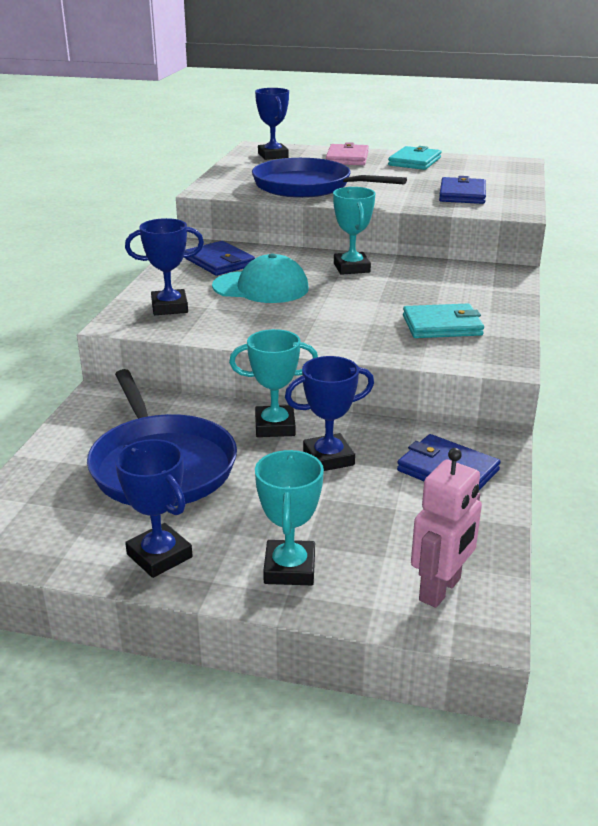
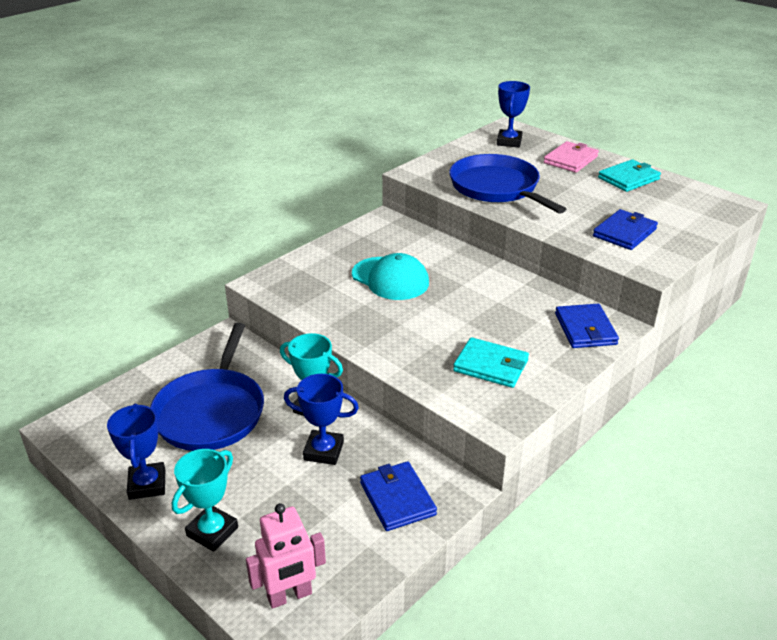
camera: 30 degrees right, 5 degrees up
blue trophy [125,218,204,315] -> none
blue wallet [185,241,255,276] -> blue wallet moved to [555,304,619,348]
turquoise trophy [333,187,376,275] -> none

